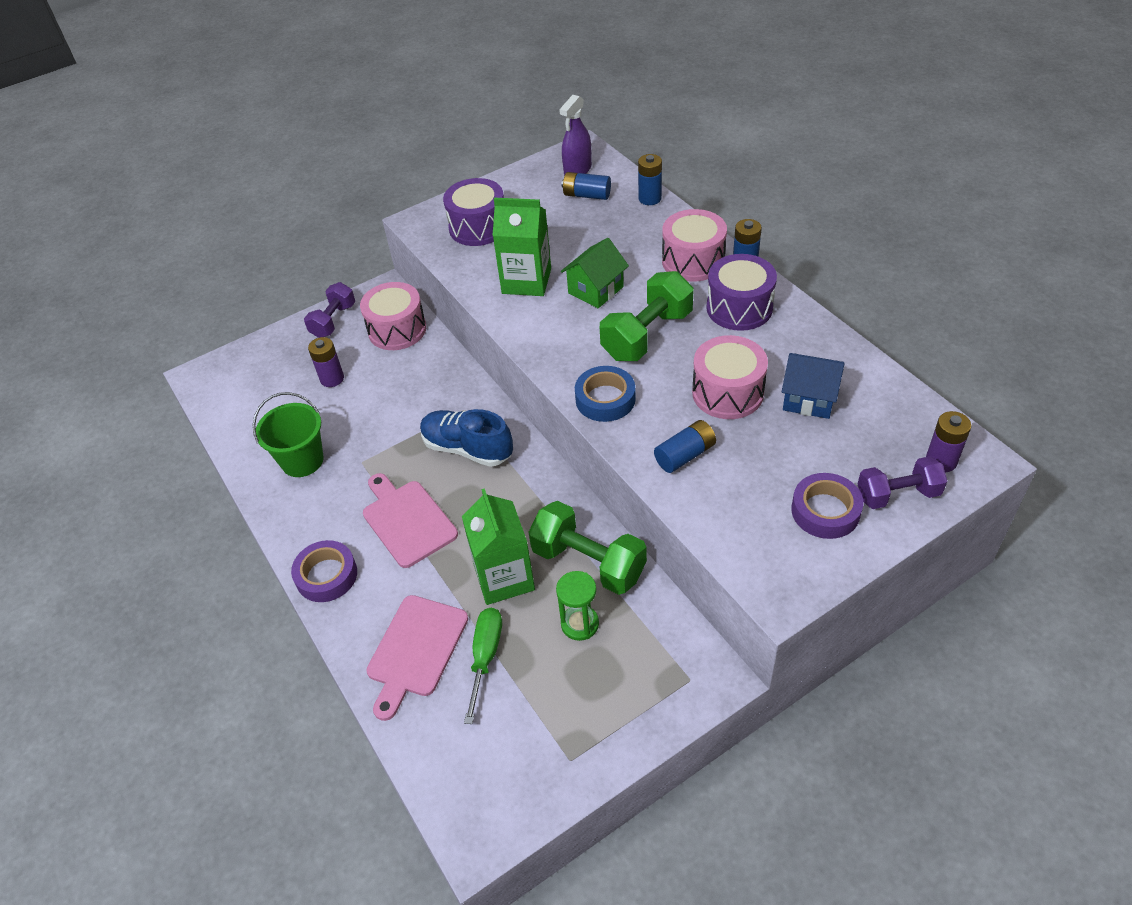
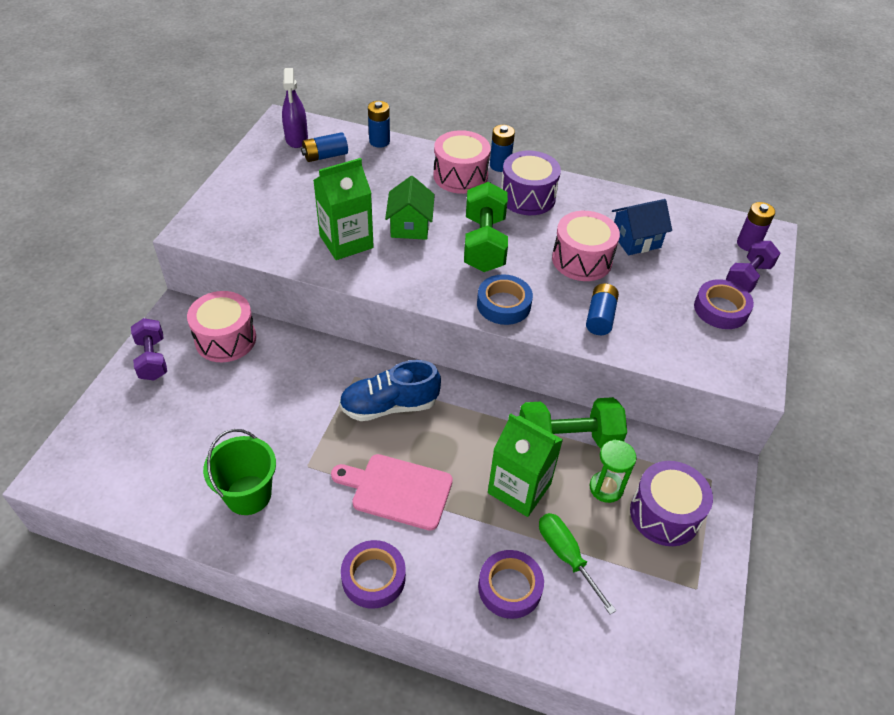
camera: 45 degrees left, 0 degrees up
purple battery [308,337,344,387] -> none
pink cutting board [366,595,468,721] -> purple tape [478,550,544,619]
purple drum [443,178,504,246] -> purple drum moved to [630,461,713,546]

